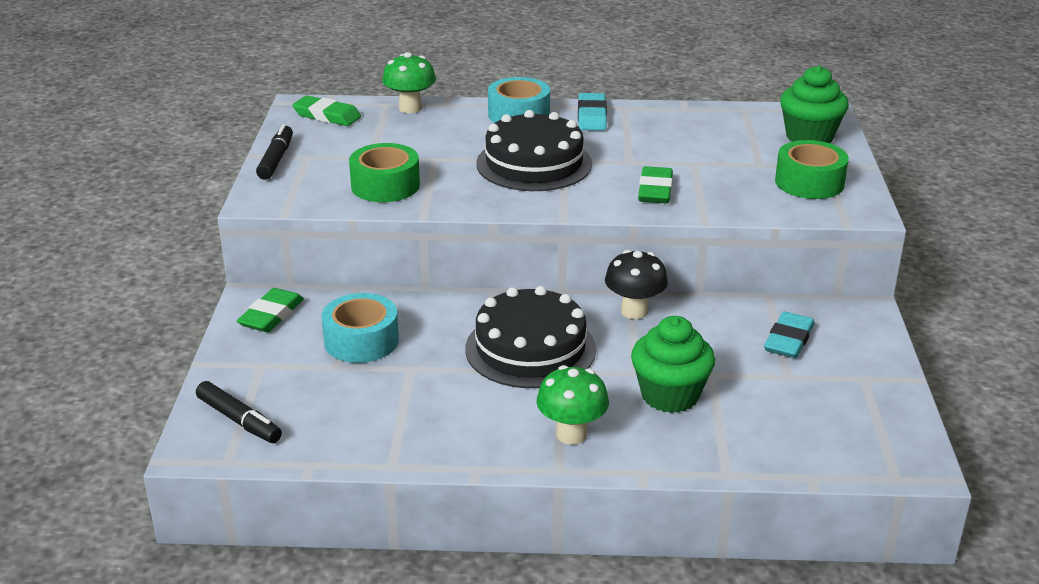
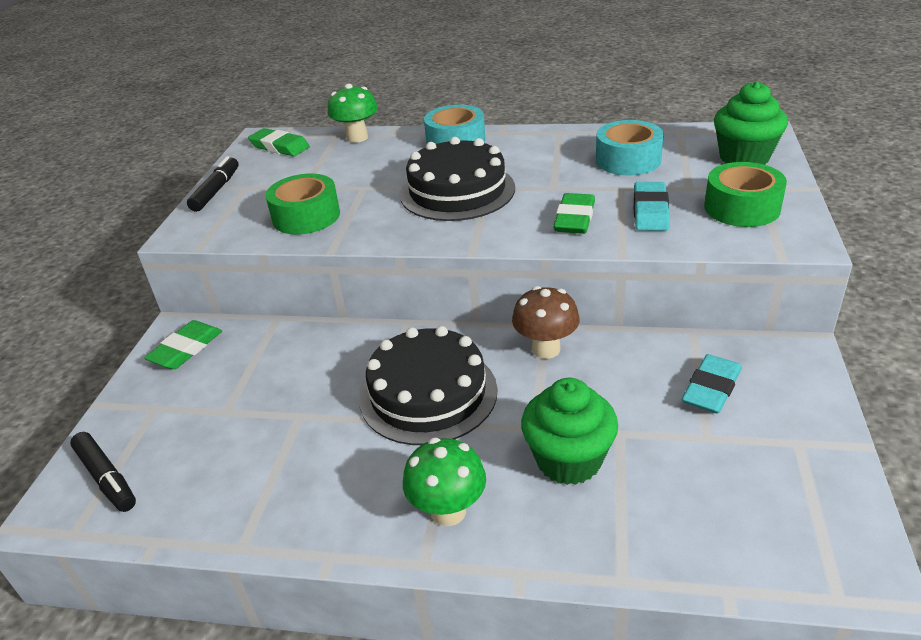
camera: 10 degrees right, 5 degrees up
turquoise tape [321,293,399,363] -> turquoise tape moved to [596,120,664,176]
turquoise eraser [578,93,607,131] -> turquoise eraser moved to [634,182,670,231]
black mushroom [605,250,668,319] -> brown mushroom [512,286,580,359]

